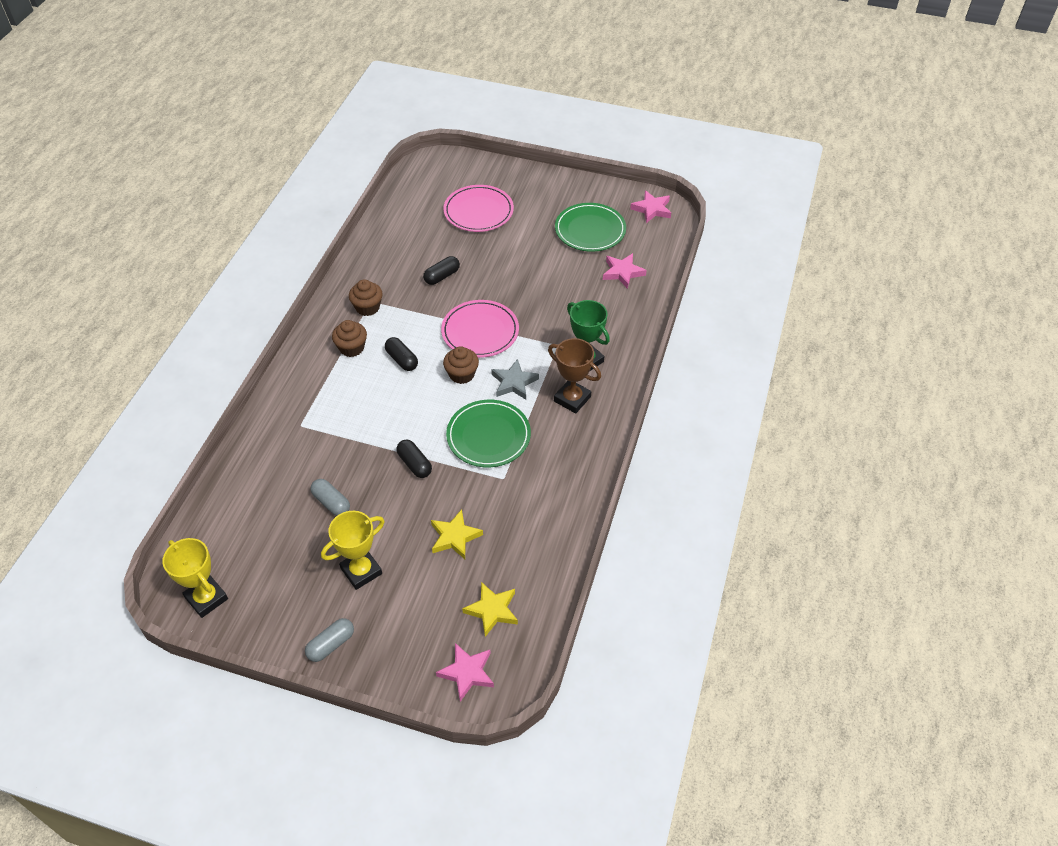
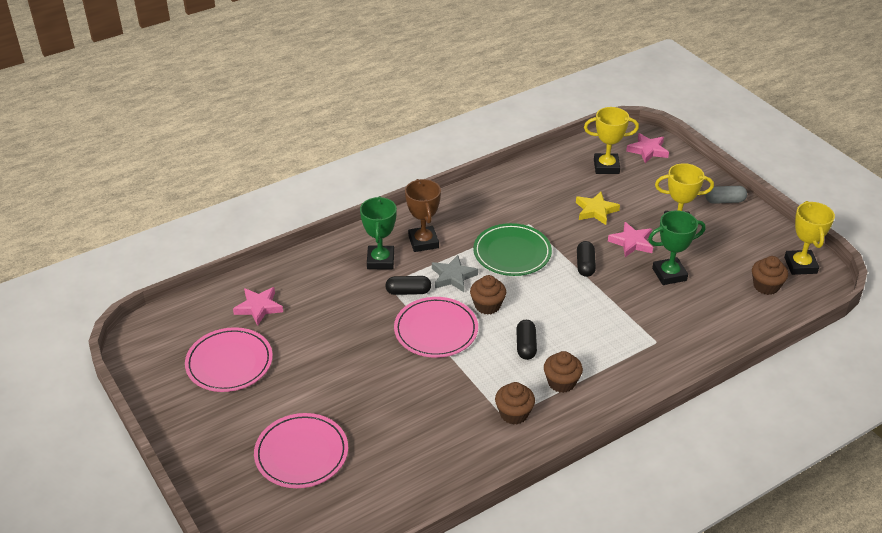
camera: 140 degrees left, 10 degrees down
grey capsule [310,479,350,516] -> green trophy [648,210,706,285]
black capsule [423,256,460,285] -> black capsule moved to [385,276,431,295]
yellow star [462,582,518,637] -> yellow trophy [584,107,639,174]
green plate [555,203,626,252] -> pink plate [185,327,273,392]
pink star [630,190,671,223] -> pink star moved to [608,222,653,257]
none -> brown cupcake [752,256,788,295]

